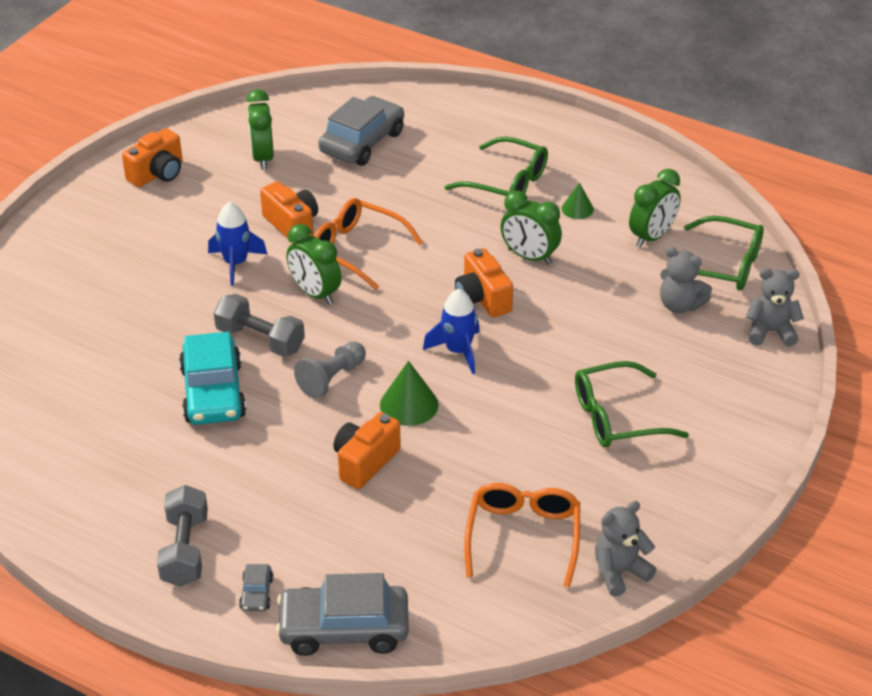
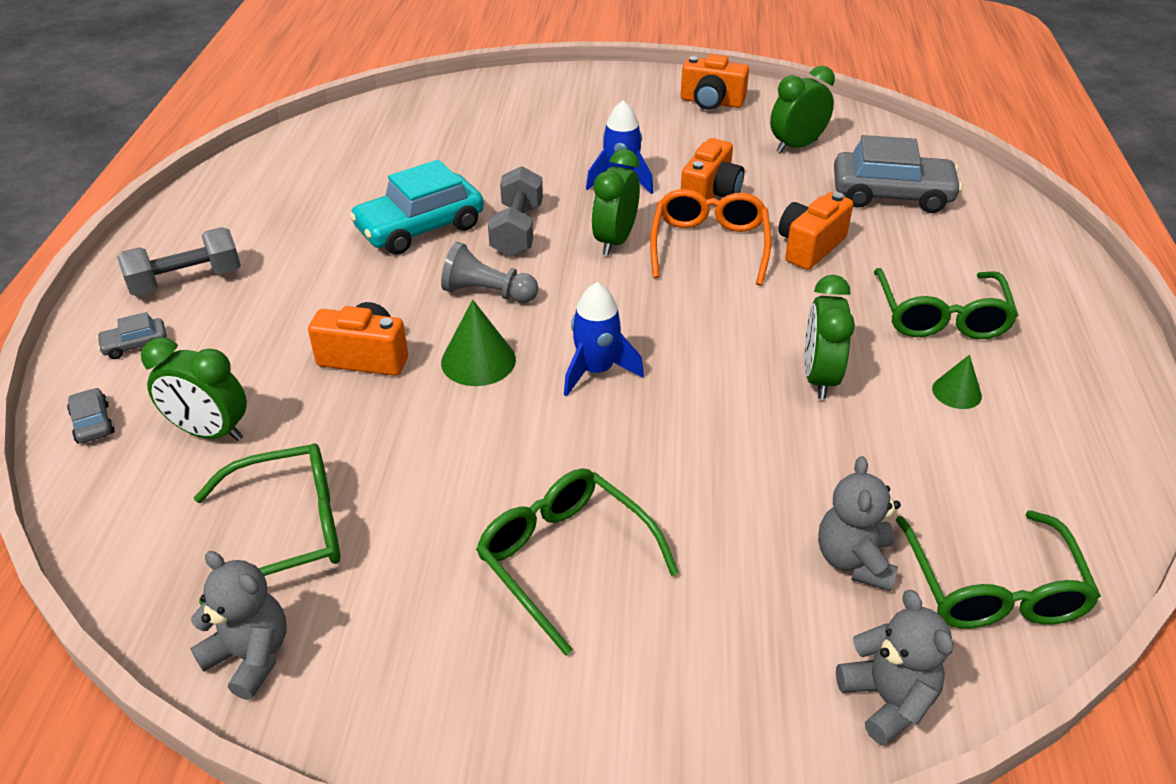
camera: 65 degrees right, 0 degrees up
grey car [276,573,409,656] -> grey car [67,388,115,443], size x0.44
orange camera [455,248,513,317] -> orange camera moved to [778,192,853,270]
orange glasses [464,483,580,588] -> green glasses [194,443,340,605]
green clock [629,169,681,247] -> green clock moved to [141,337,247,441]

